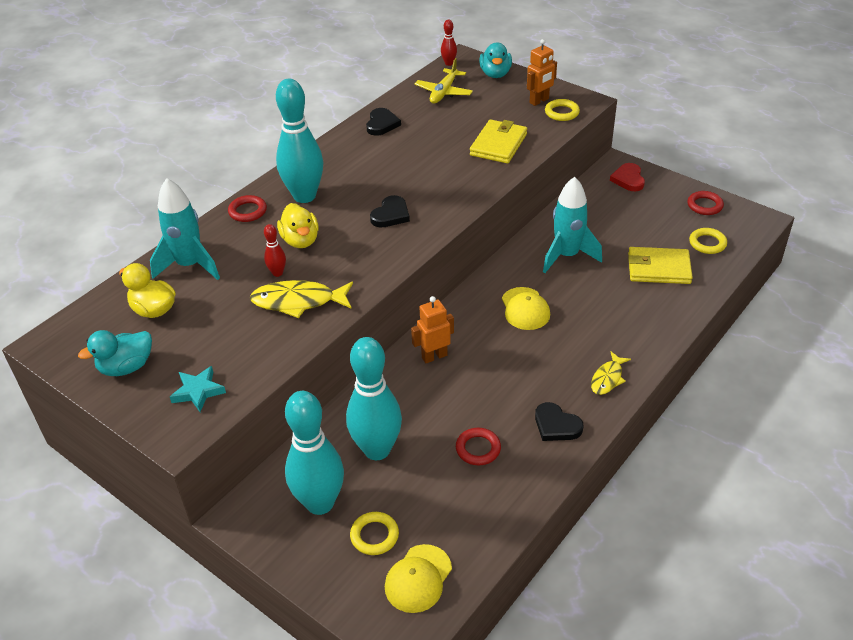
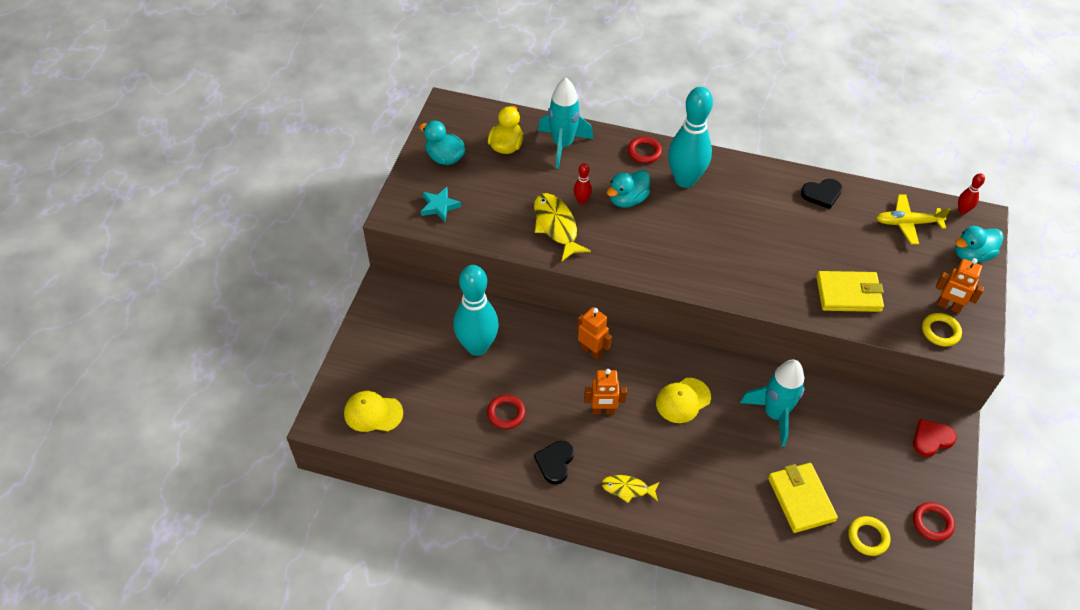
camera: 65 degrees right, 10 degrees up
yellow duck [277,203,319,248] -> turquoise duck [607,170,650,208]
turquoise bowling pin [285,391,344,515] -> none
yellow ring [350,512,399,555] -> none
black heart [370,195,410,228] -> none
none -> orange robot [584,369,627,414]

